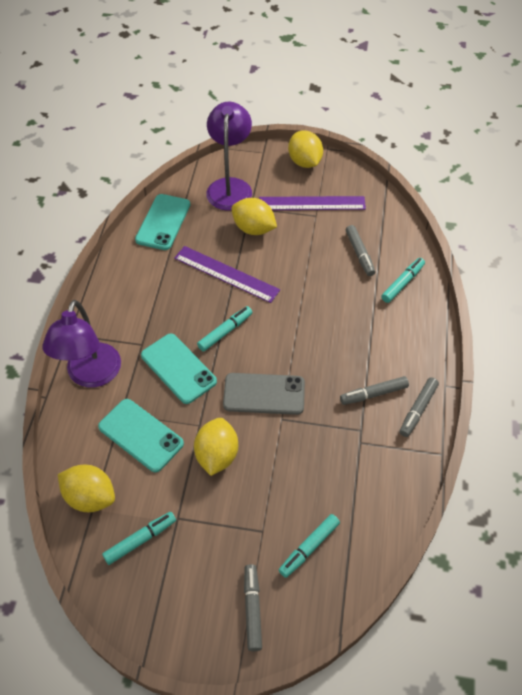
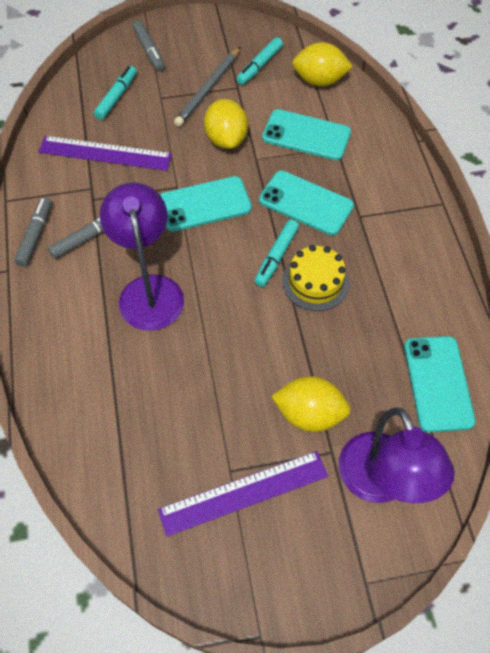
camera: 160 degrees right, 5 degrees up
purple lamp [42,300,121,387] -> purple lamp moved to [100,182,184,331]
purple ruler [174,246,280,303] -> purple ruler moved to [38,136,172,171]
grey phone [223,373,305,415] -> turquoise phone [160,176,252,232]
yellow lemon [288,130,323,168] -> none
grey marker [346,225,375,276] -> none
turquoise marker [381,258,425,303] -> none
none -> grey pencil [174,47,240,127]
none -> yellow cake [282,245,349,311]

